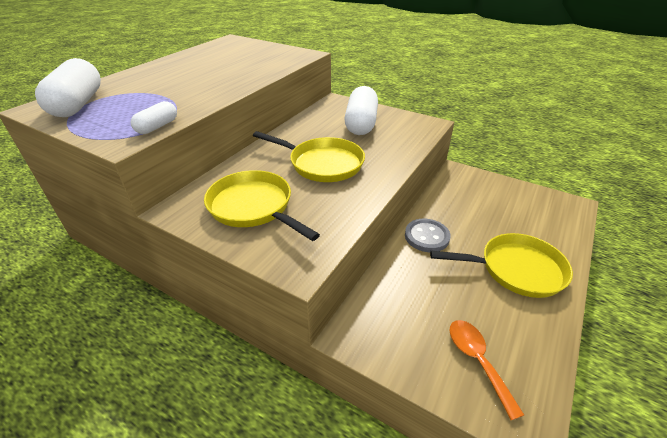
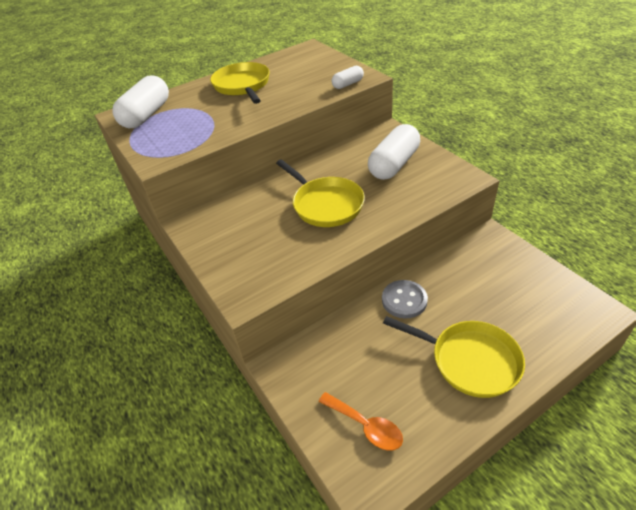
camera: 30 degrees right, 5 degrees up
white capsule [131,101,177,134] -> white capsule moved to [332,66,364,89]
yellow pan [204,170,320,241] -> yellow pan moved to [210,62,270,104]
orange spoon [450,320,524,420] -> orange spoon turned 120 degrees clockwise [318,392,403,451]

